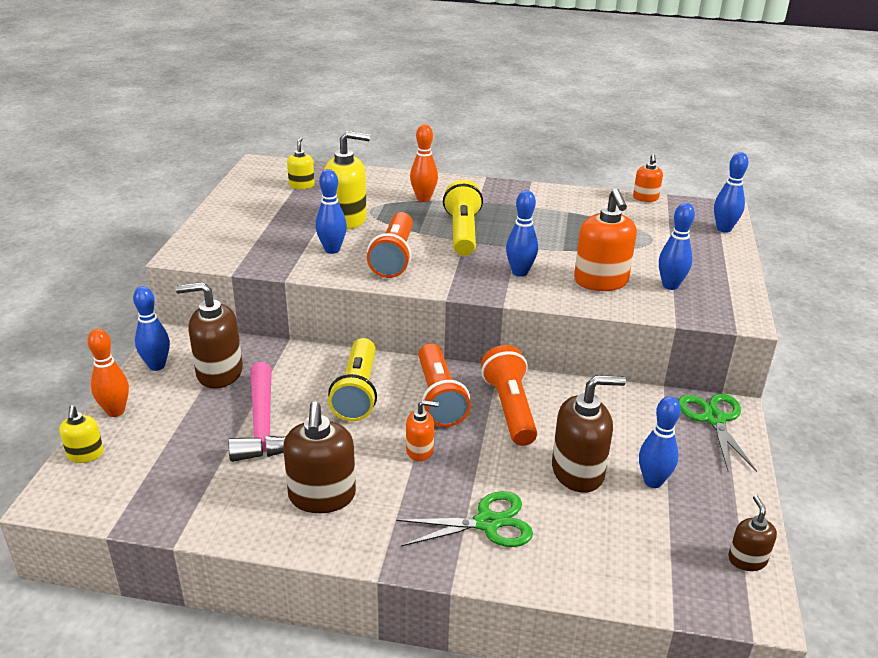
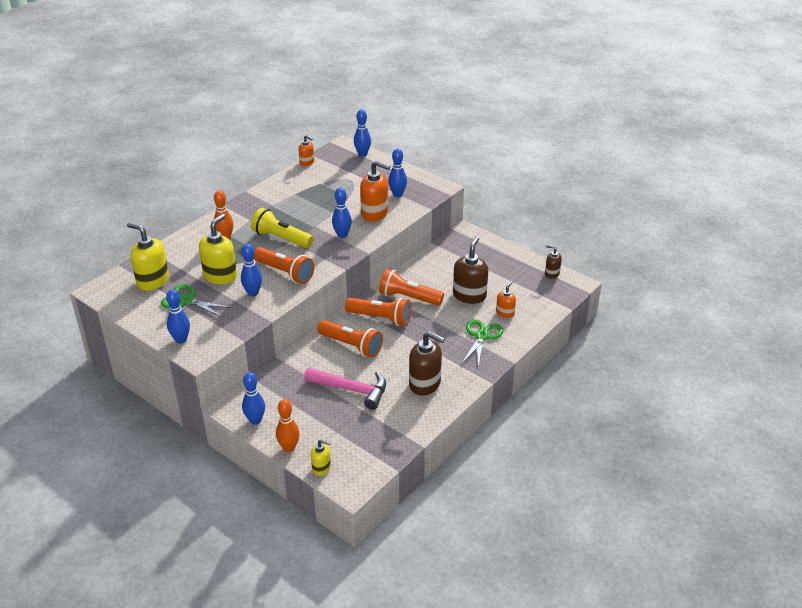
camera: 60 degrees left, 5 degrees up
brown soap dispenser [176,282,243,389] -> none
yellow soap dispenser [287,137,315,189] -> yellow soap dispenser [127,222,169,291], size x1.82
yellow flashlight [328,338,377,421] -> orange flashlight [317,320,383,358]
orange soap dispenser [406,400,439,461] -> orange soap dispenser moved to [496,281,516,318]
blue bowling pin [639,396,681,488] -> blue bowling pin moved to [166,289,190,344]
green scissors [678,394,757,472] -> green scissors moved to [161,284,232,317]

